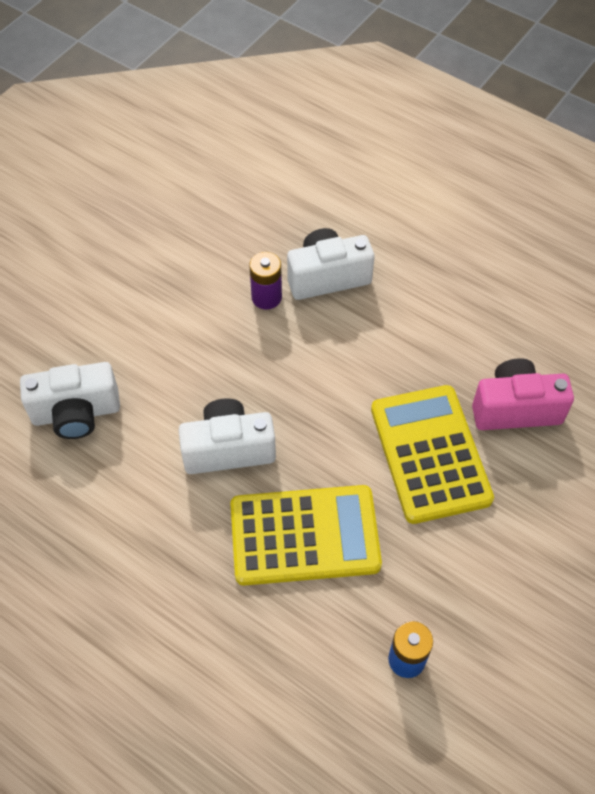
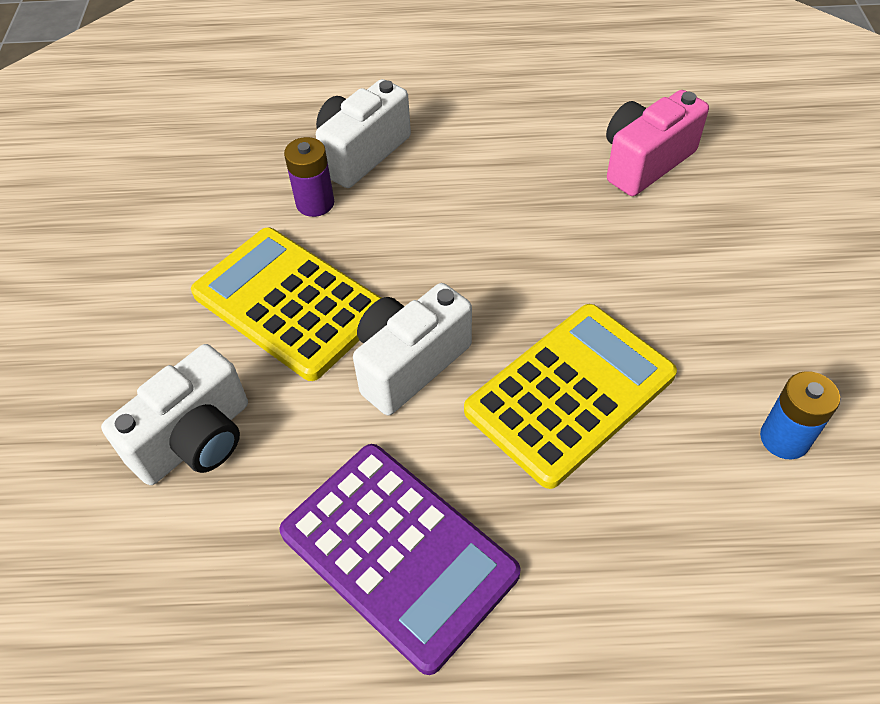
camera: 35 degrees left, 5 degrees down
yellow calculator [371,385,494,524] -> yellow calculator moved to [191,227,381,381]
none -> purple calculator [279,444,521,675]

